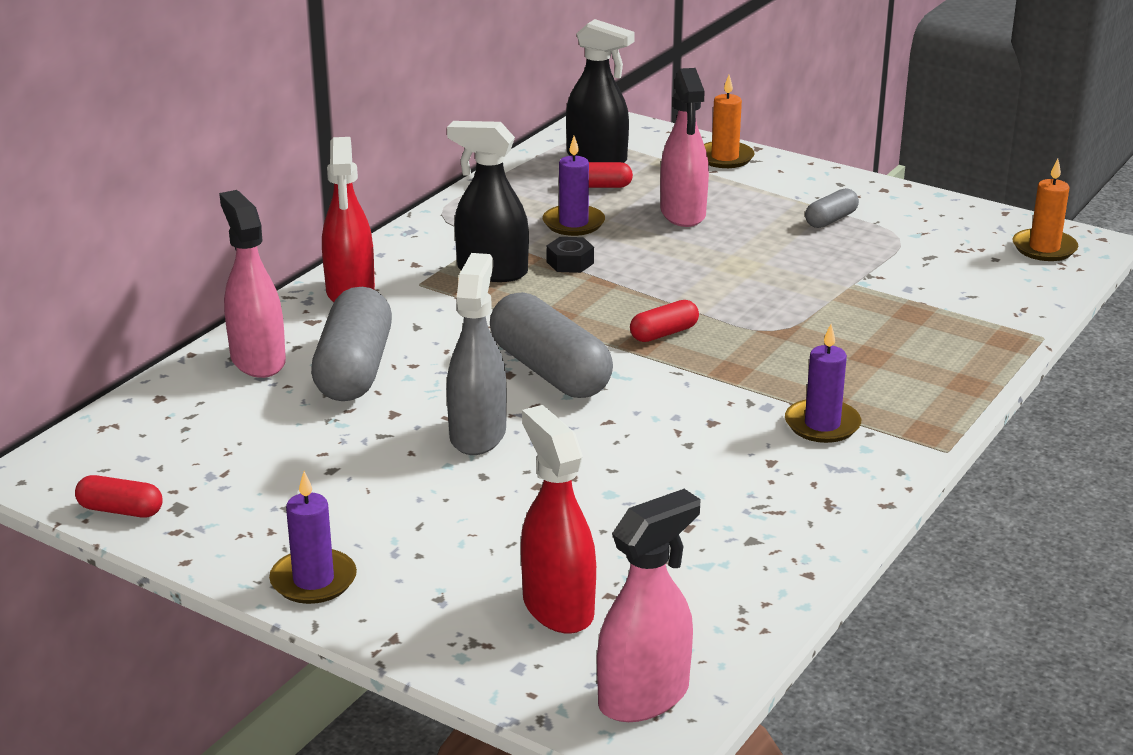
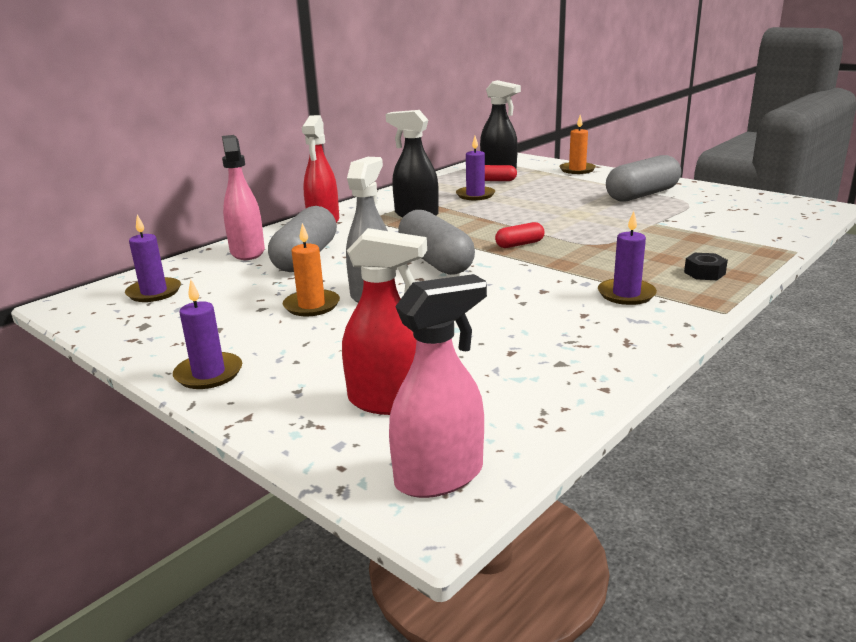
camera: 10 degrees right, 5 degrees down
red capsule [75,475,163,518] -> none
red spray bottle [521,405,596,634] -> red spray bottle turned 120 degrees clockwise [342,228,427,415]
black nut [546,237,594,273] -> black nut moved to [684,253,728,280]
pink spray bottle [660,68,709,227] -> none
grey capsule [805,188,859,228] -> grey capsule [606,155,681,202], size x2.06
orange candle [1012,159,1078,261] -> orange candle moved to [283,223,340,316]
none -> purple candle [125,215,181,302]

